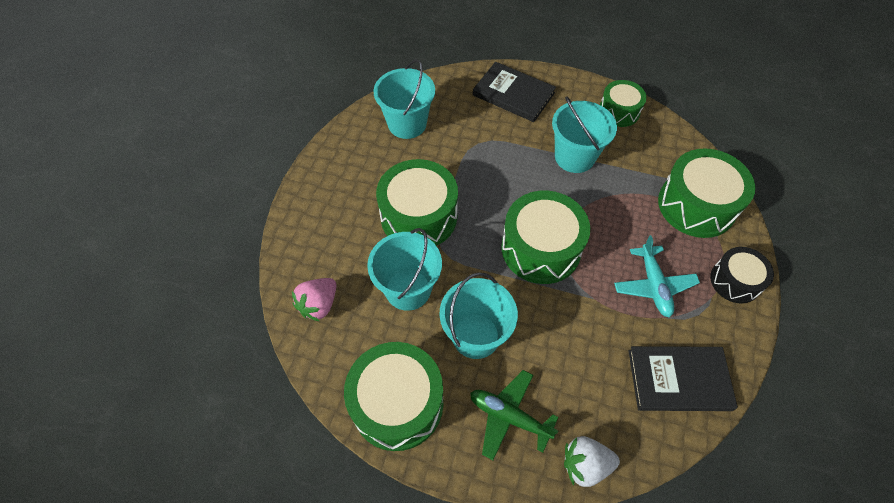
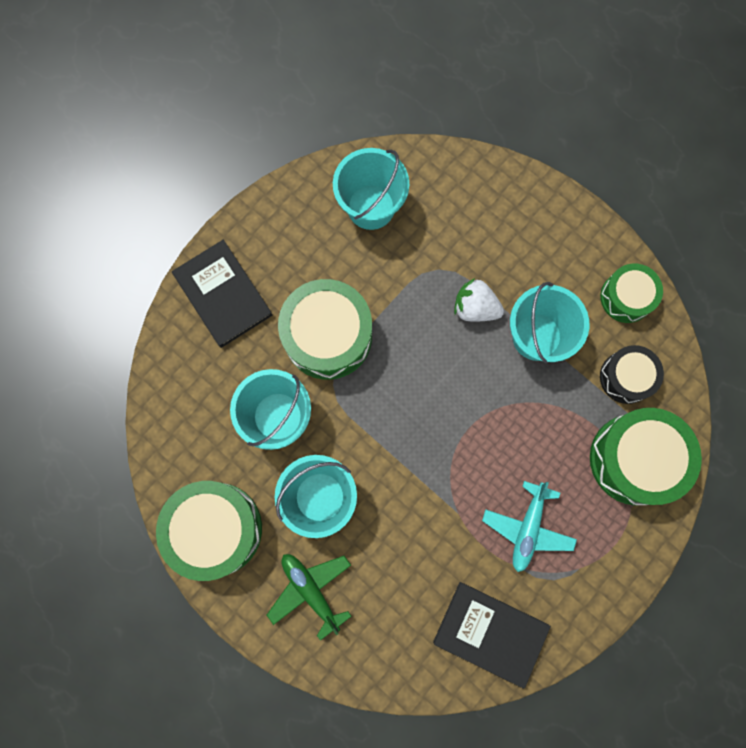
camera: 25 degrees right, 20 degrees up
pink strawberry [292,278,337,321] -> none
black book [473,62,556,122] -> black book moved to [172,240,273,348]
green drum [501,191,590,284] -> none
white strawberry [564,436,620,487] -> white strawberry moved to [454,278,504,321]
black drum [710,247,774,304] -> black drum moved to [600,345,664,404]

